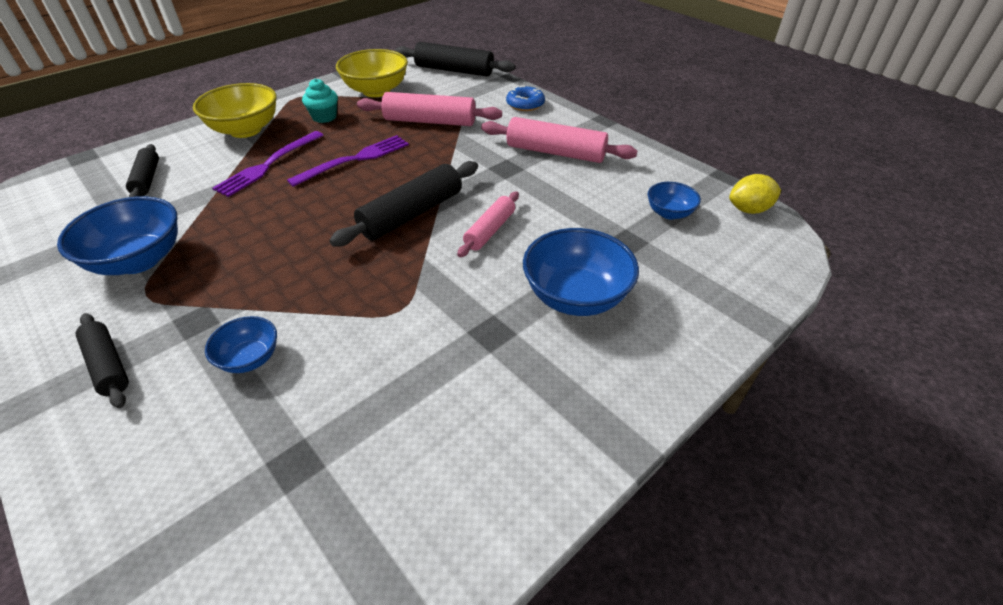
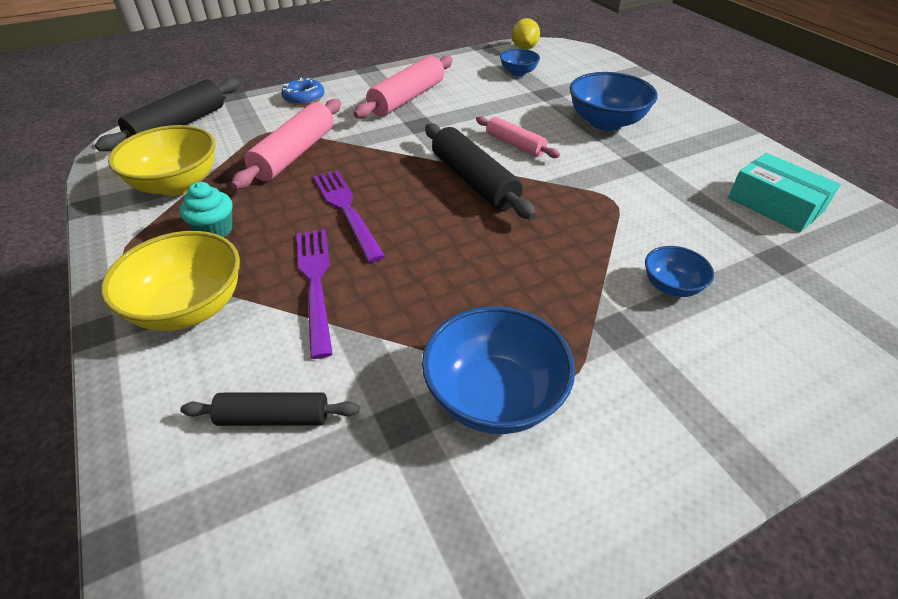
camera: 75 degrees left, 0 degrees up
black rolling pin [76,313,129,408] -> none
purple fork [212,131,324,197] -> purple fork turned 150 degrees counterclockwise [297,229,333,359]
none -> turquoise box [728,153,841,233]

